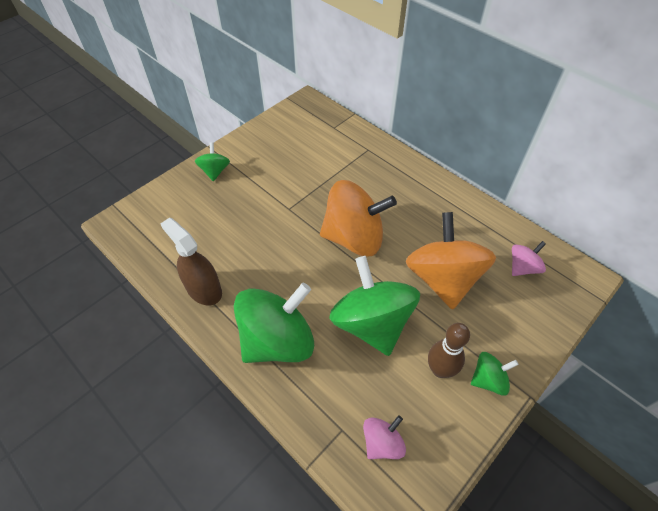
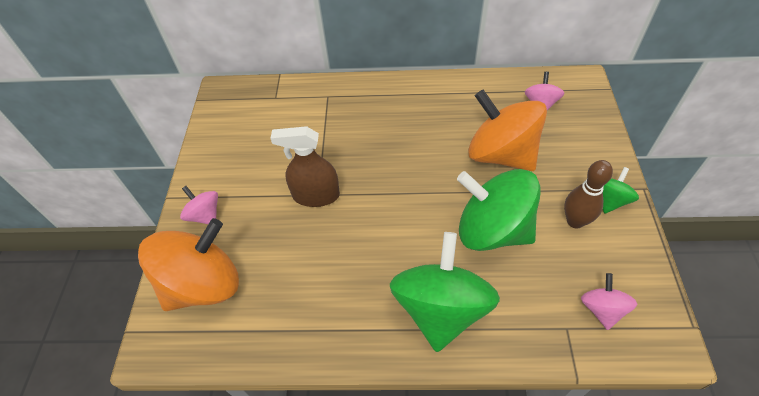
camera: 40 degrees left, 0 degrees up
brown spray bottle [160,218,222,305] -> brown spray bottle moved to [270,126,340,207]
green spinning top [195,142,230,181] -> pink spinning top [180,186,218,224]
orange spinning top [320,180,397,257] -> orange spinning top moved to [138,218,239,311]

